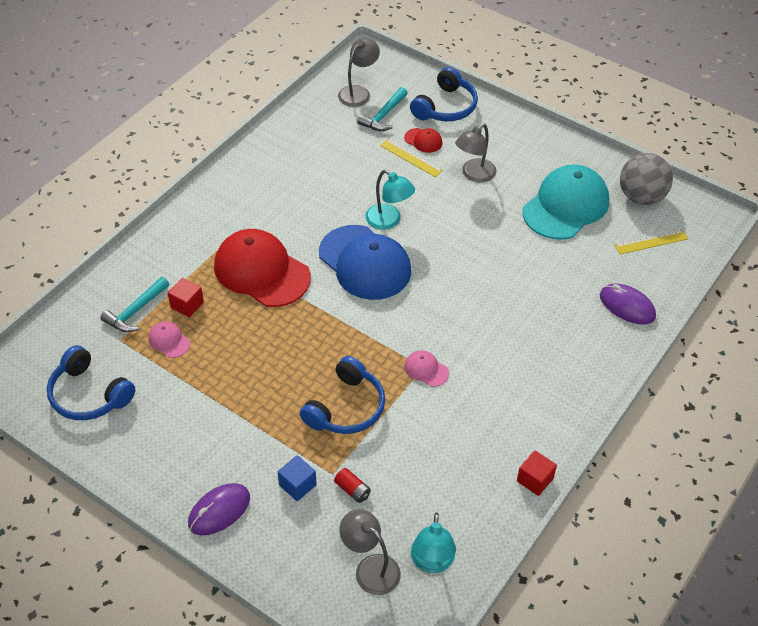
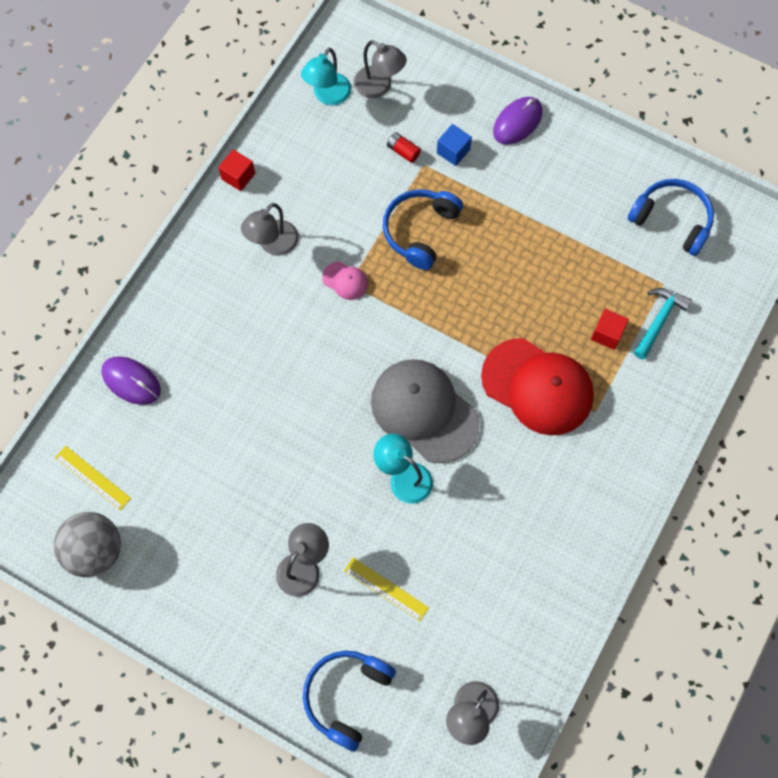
camera: 175 degrees right, 20 degrees up
pink cap [149,321,190,358] -> none
blue cap [319,225,411,300] -> grey cap [371,359,480,463]
turquoise hammer [357,87,408,131] -> none
red cap [404,128,442,153] -> none
turquoise lamp [411,512,456,573] -> turquoise lamp turned 150 degrees counterclockwise [301,48,351,105]
turquoise cap [522,164,609,240] -> none
yellow ruler [614,229,688,254] -> yellow ruler turned 60 degrees clockwise [55,446,131,511]
none -> grey lamp [241,203,299,256]

